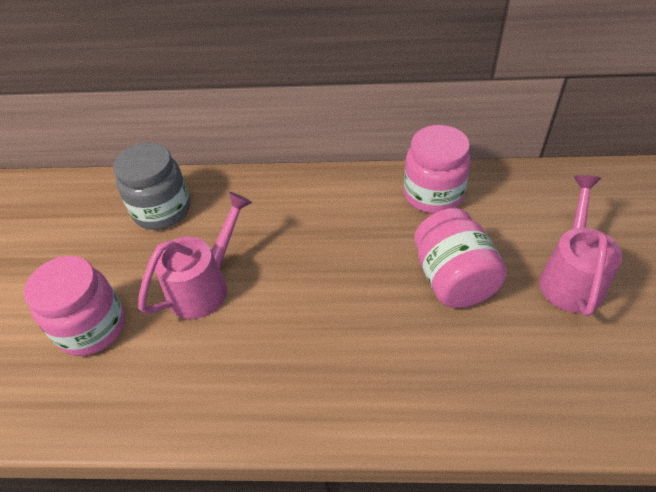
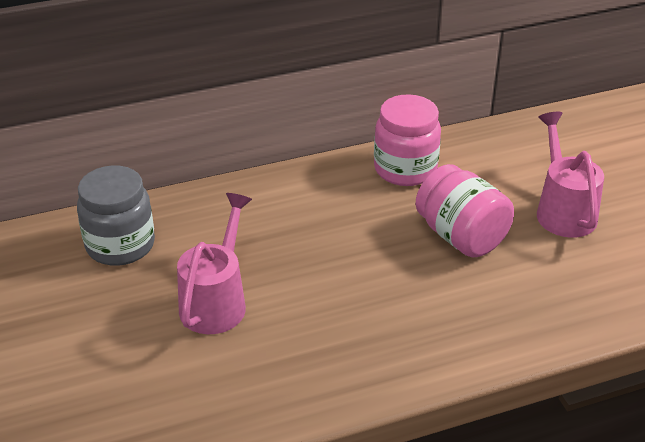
camera: 25 degrees left, 10 degrees down
pink jar [24,256,125,356] -> none

